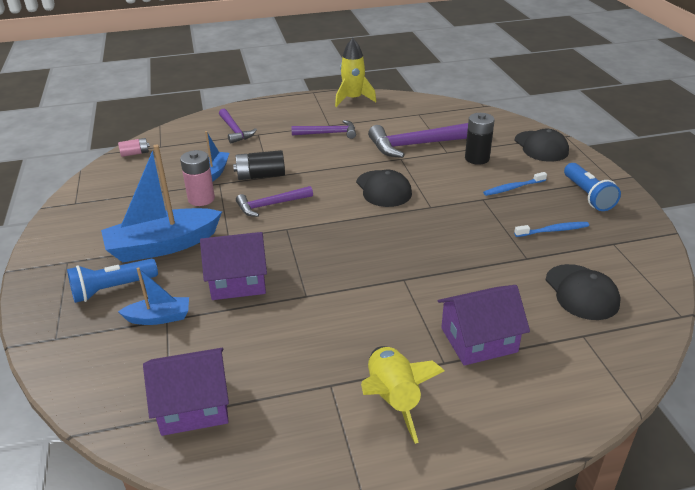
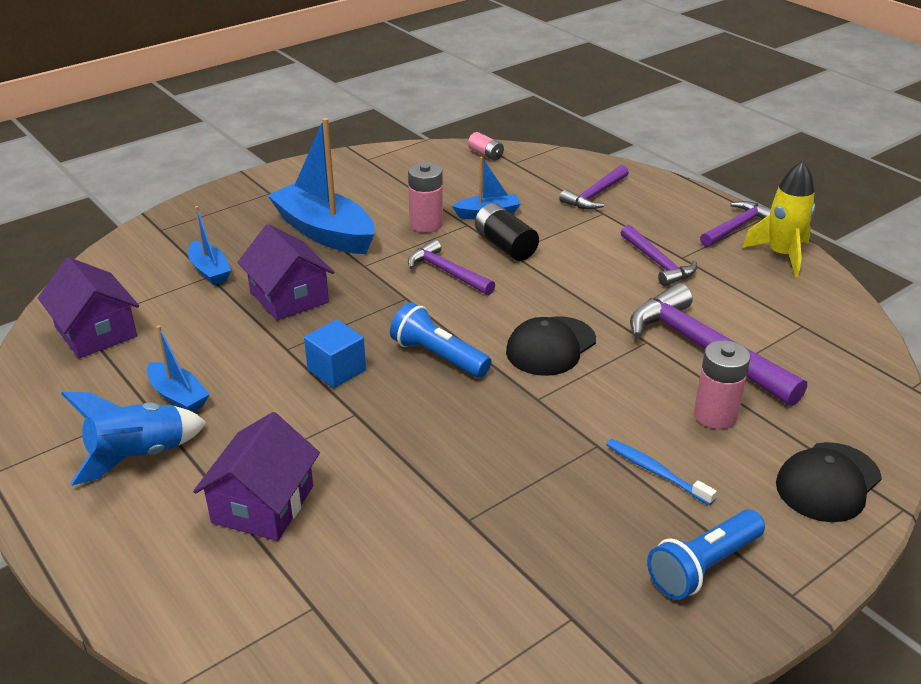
camera: 65 degrees right, 0 degrees up
blue flashlight [67,259,158,303] -> blue flashlight moved to [390,302,491,378]
yellow rocket [361,346,445,444] -> blue rocket [61,392,207,486]
purple house [438,285,530,366] -> purple house turned 60 degrees clockwise [193,412,320,541]
black battery [465,113,495,165] -> pink battery [694,340,750,429]
blue toothbrush [514,222,589,237] -> none
black cap [546,264,621,320] -> none
none -> blue boat [147,325,210,412]
none -> blue cube [304,320,366,388]
none -> purple hammer [700,201,771,247]

